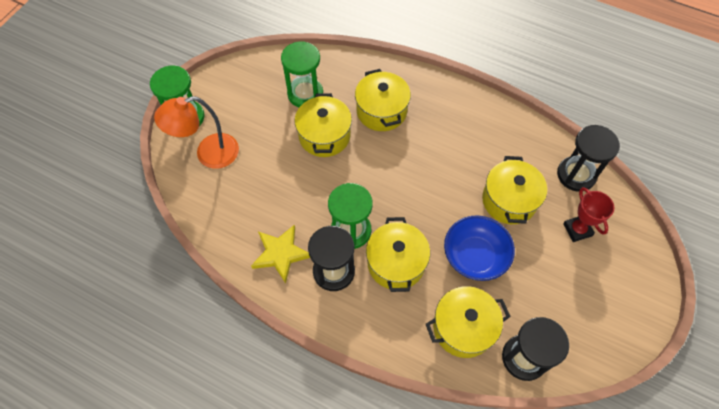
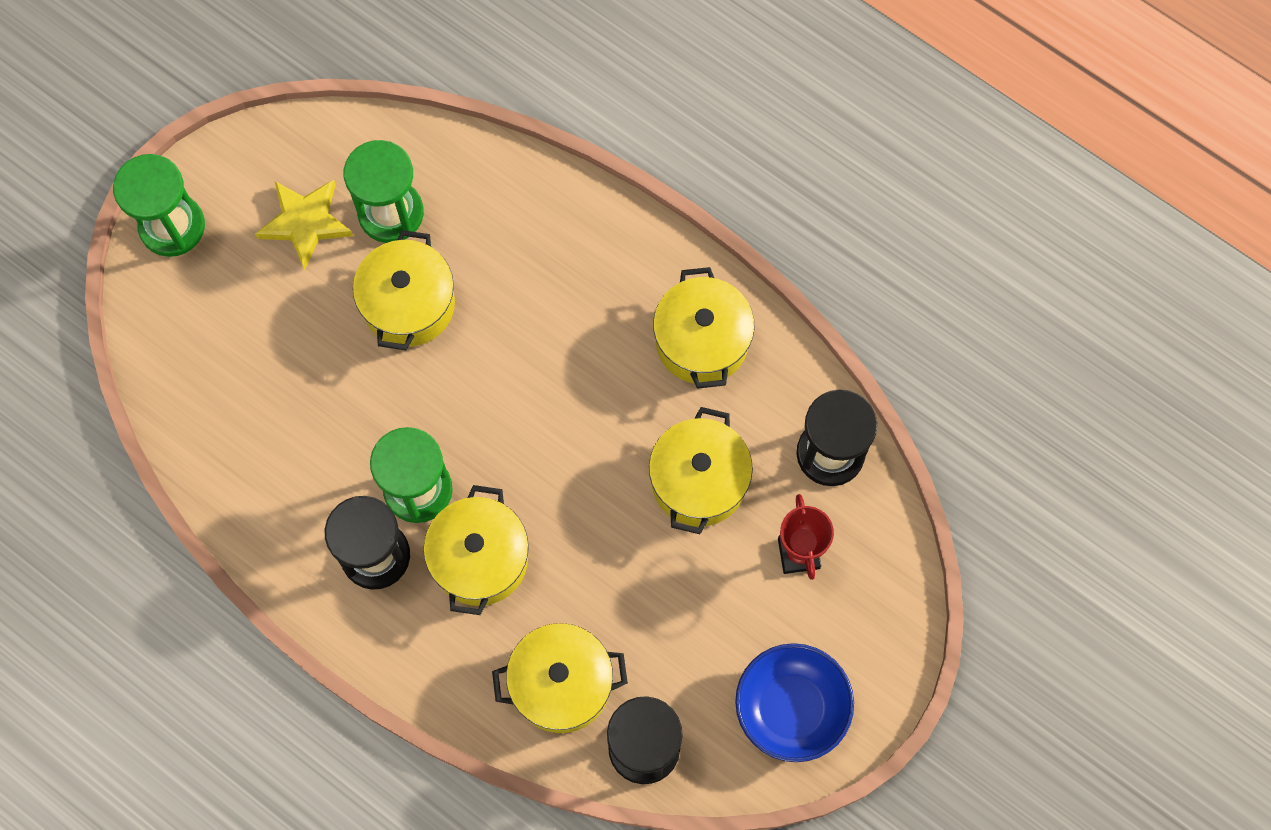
camera: 10 degrees right, 10 degrees up
orange lamp [154,96,239,169] -> none
yellow star [251,224,310,283] -> yellow star moved to [255,179,353,270]
yellow pot [355,69,411,131] -> yellow pot moved to [653,267,755,389]
blue bowl [444,216,515,281] -> blue bowl moved to [735,643,854,762]

